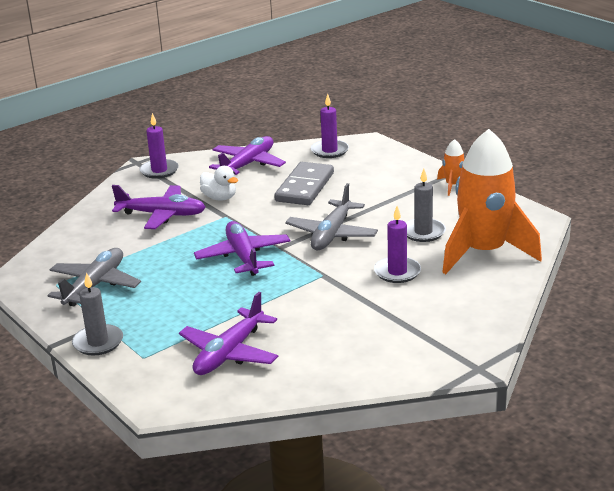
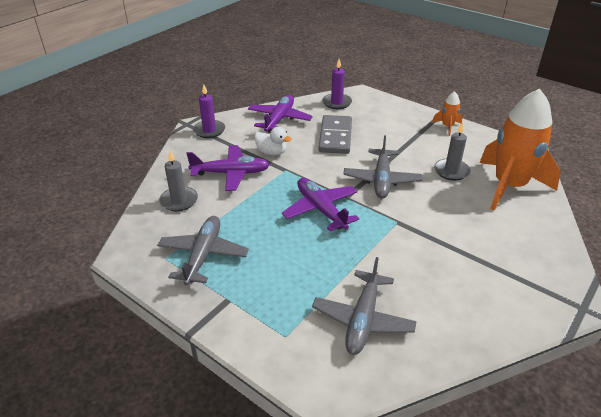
camera: 15 degrees left, 10 degrees up
grey candle [72,272,123,356] -> grey candle moved to [159,151,198,211]
purple plane [179,292,278,375] -> grey plane [312,257,417,355]
purple candle [374,206,421,283] -> none

